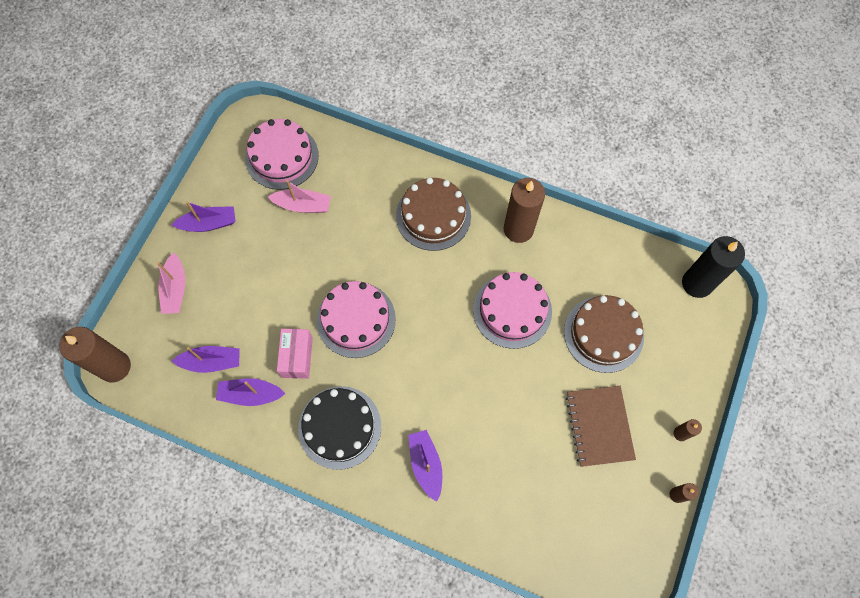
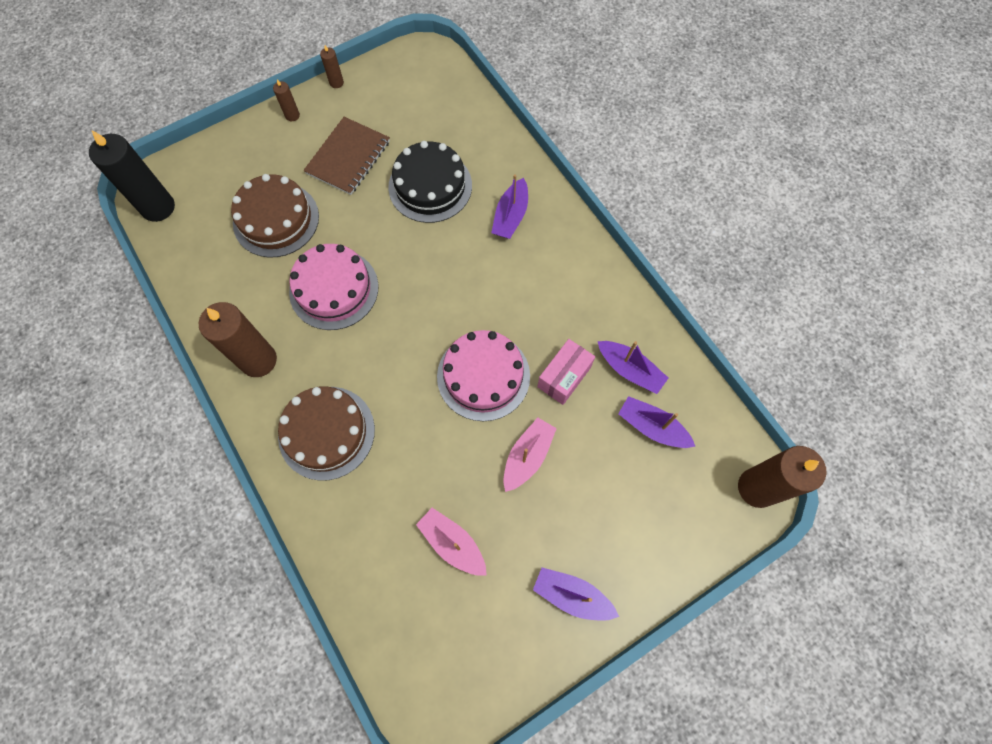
camera: 145 degrees left, 0 degrees up
pink boat [157,252,185,314] -> pink boat moved to [503,417,557,492]
pink cake [245,119,319,190] -> none
black cake [298,386,381,470] -> black cake moved to [388,141,472,223]

